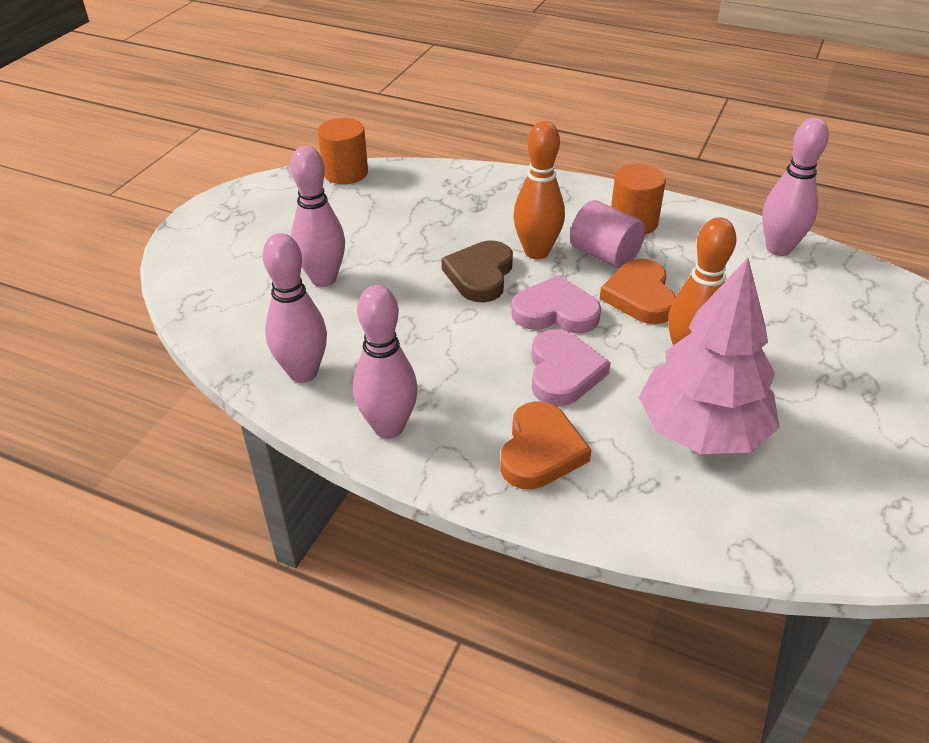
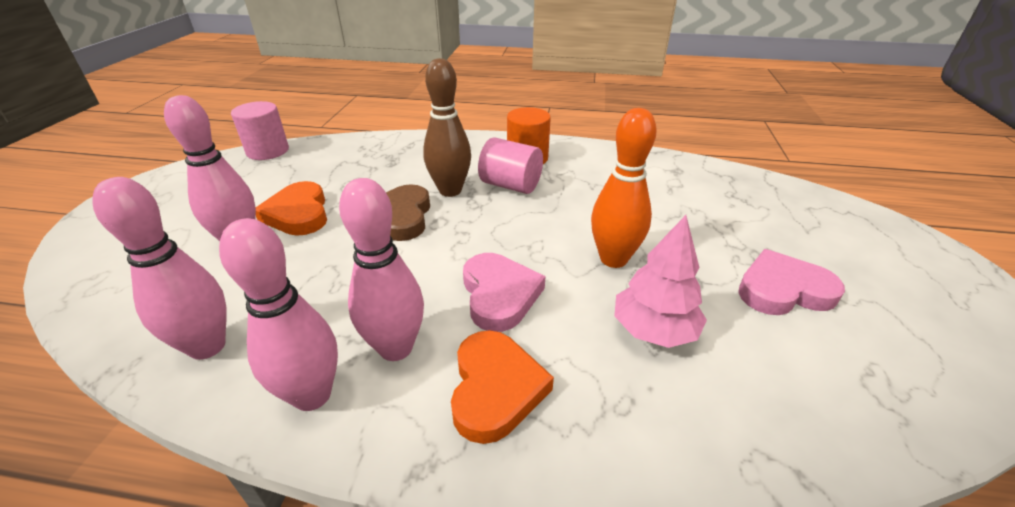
camera: 15 degrees left, 5 degrees down
orange cylinder [318,118,368,184] -> pink cylinder [231,101,289,160]
pink heart [511,275,601,333] -> pink heart moved to [738,249,845,315]
orange bowling pin [513,121,565,259] -> brown bowling pin [423,58,471,197]
orange heart [600,259,676,324] -> orange heart moved to [256,181,327,236]
pink tree [639,258,780,454] -> pink tree [614,215,707,348], size x0.63
pink bowling pin [762,118,829,256] -> pink bowling pin moved to [339,178,424,361]

